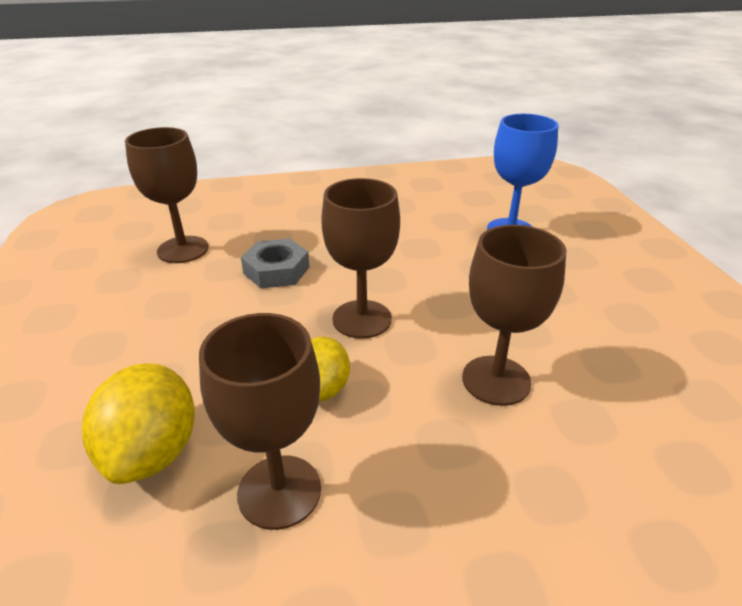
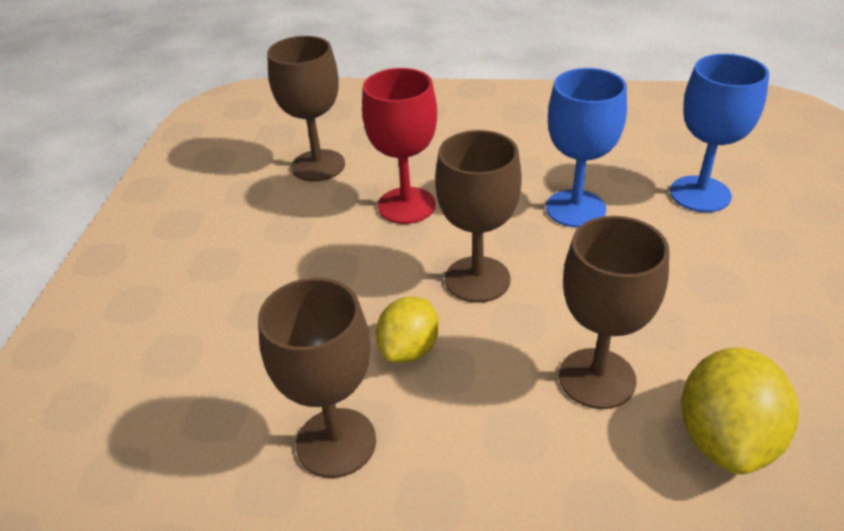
camera: 20 degrees right, 5 degrees up
yellow lemon [82,363,195,484] -> yellow lemon moved to [681,347,799,475]
grey nut [241,238,309,288] -> red goblet [362,68,437,224]
none -> blue goblet [546,68,627,228]

